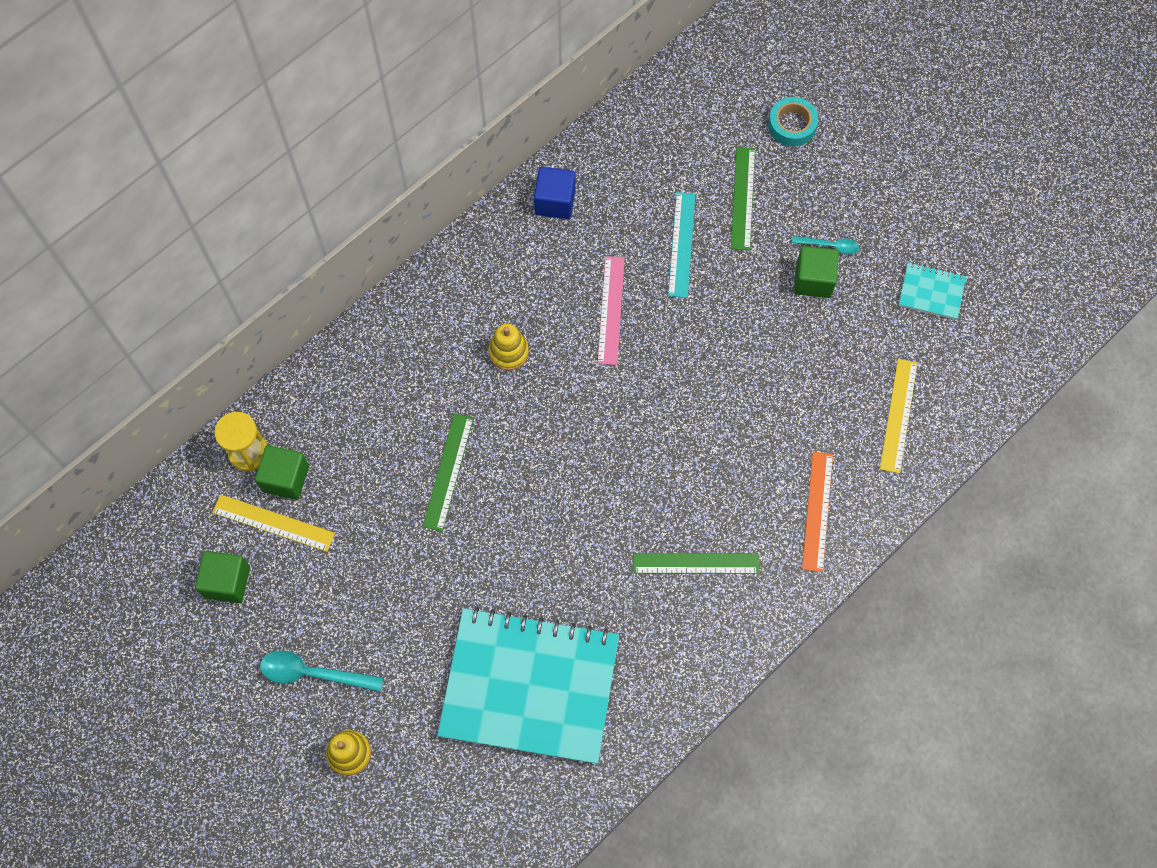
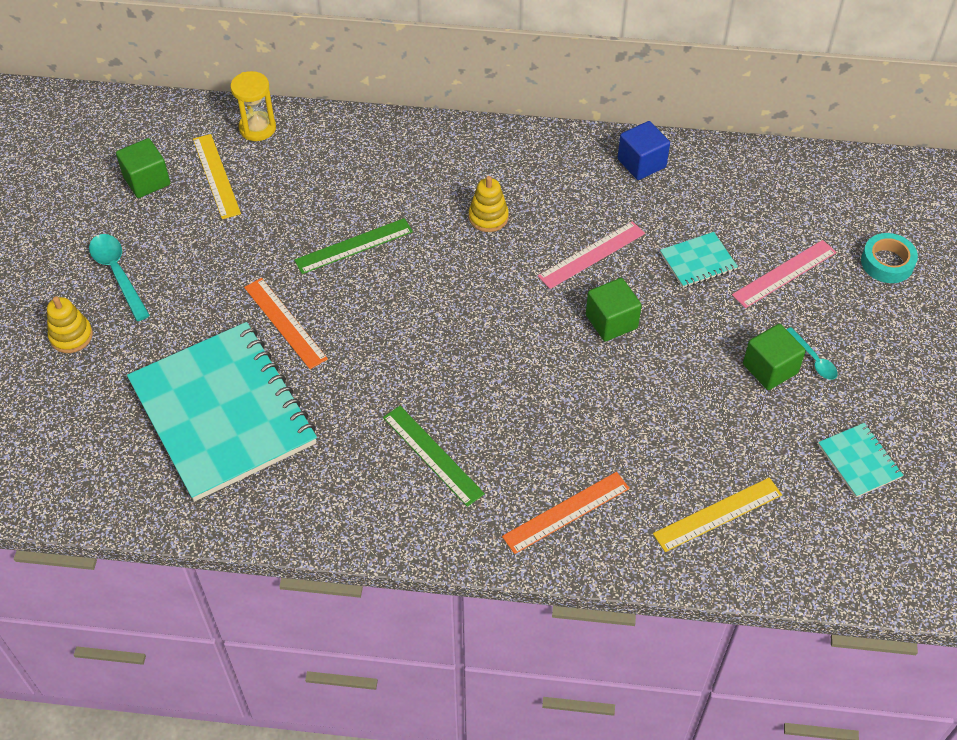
camera: 50 degrees right, 15 degrees down
green cube [255,445,309,500] -> green cube moved to [586,278,642,341]
turquoise ruler [668,192,695,298] -> turquoise notebook [660,232,738,288]
green ruler [731,147,755,250] -> pink ruler [732,240,837,308]
none -> orange ruler [244,278,328,369]

